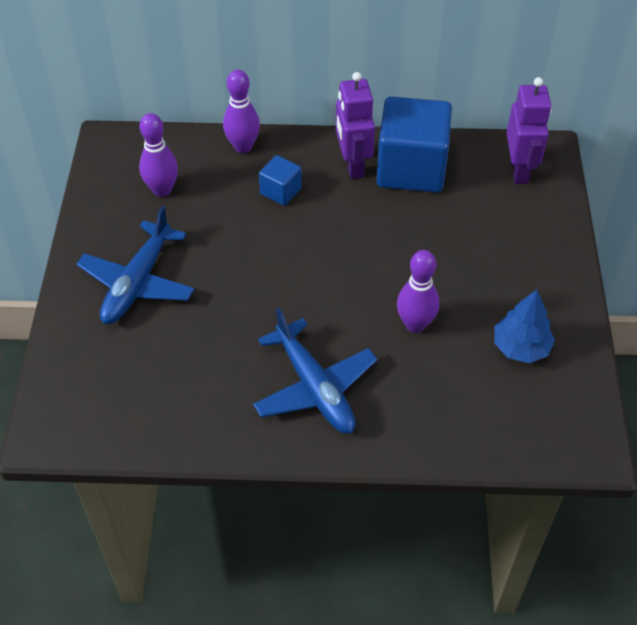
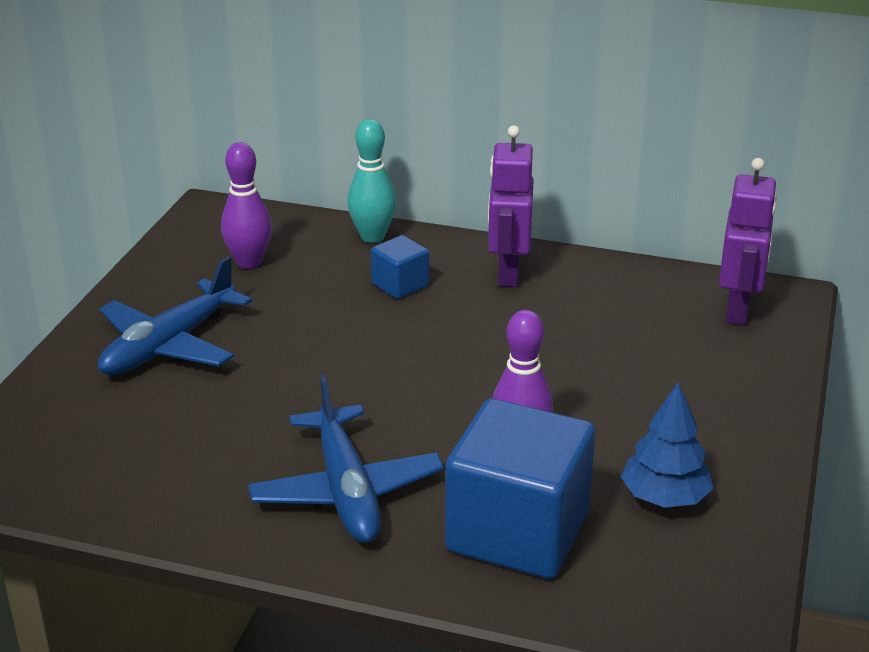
camera: 15 degrees right, 20 degrees down
purple bowling pin [223,70,260,153] -> turquoise bowling pin [347,119,396,243]
blue cube [376,96,452,193] -> blue cube moved to [445,399,595,579]

